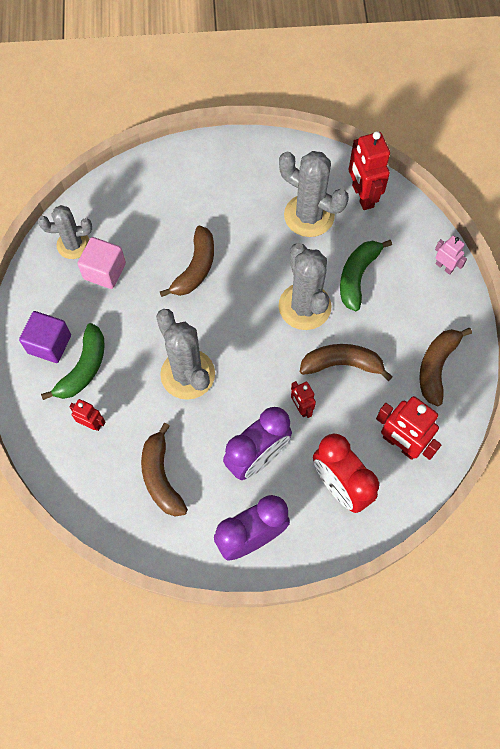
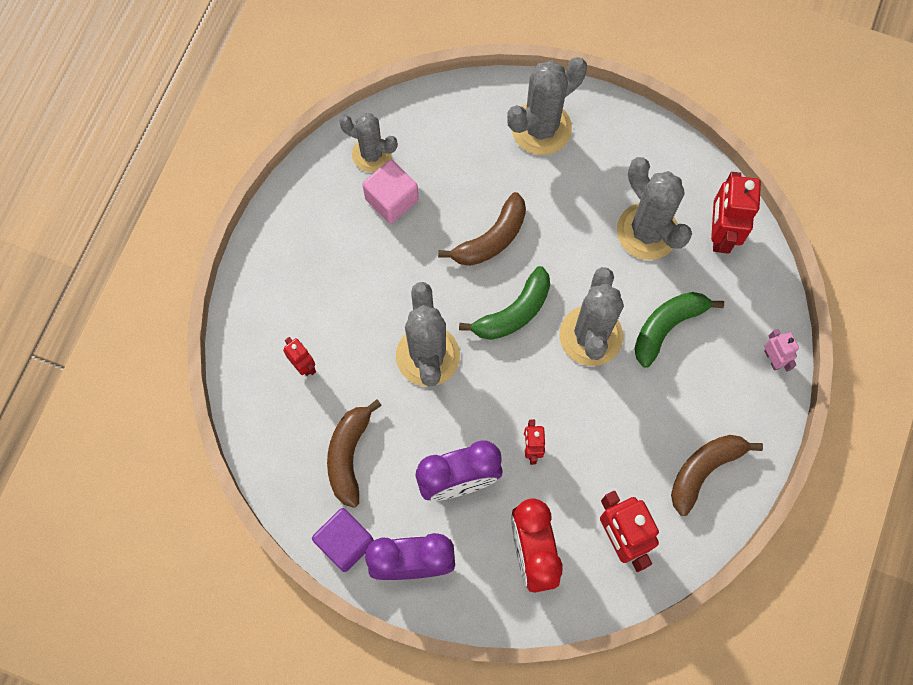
camera: 25 degrees right, 5 degrees up
purple cube [19,311,71,363] -> purple cube moved to [312,508,374,572]
green banana [41,323,105,400] -> green banana moved to [459,266,550,340]
brown banana [300,344,393,381] -> none
none -> grey cactus [507,57,587,155]

